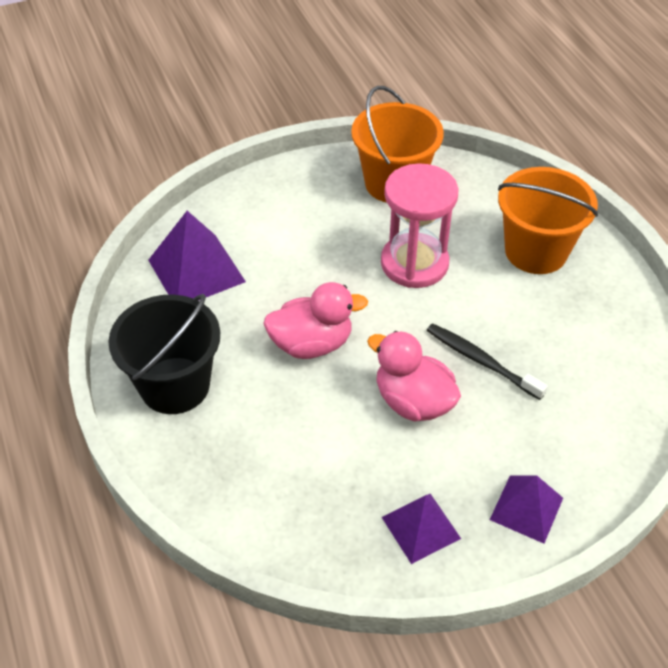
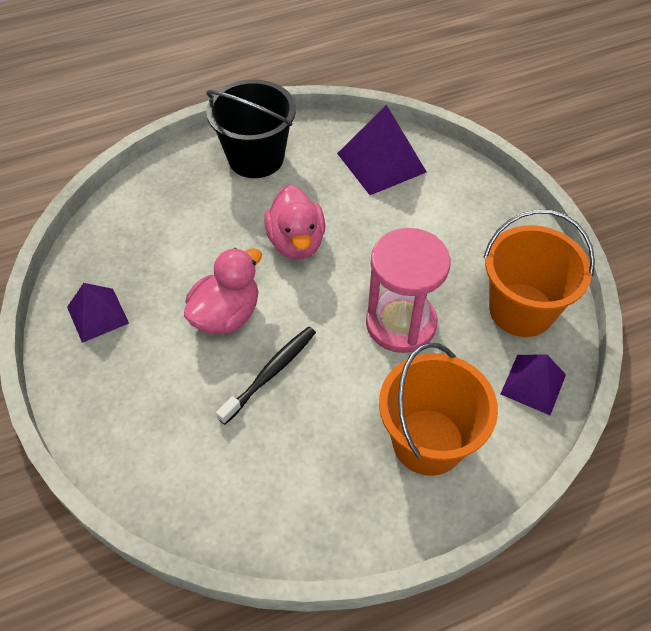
camera: 90 degrees right, 5 degrees up
purple pyramid [490,475,563,544] -> purple pyramid moved to [501,354,566,415]

